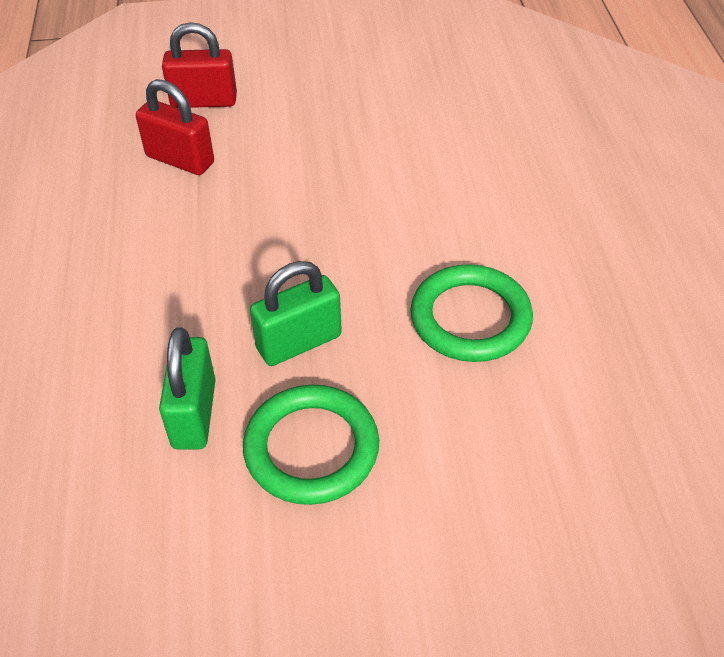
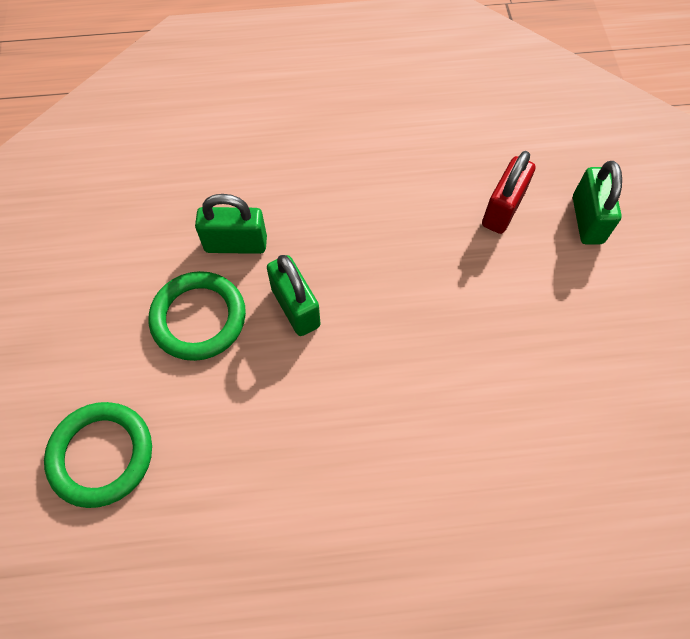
camera: 90 degrees right, 15 degrees up
red padlock [162,22,237,108] -> green padlock [573,161,622,245]
green ring [411,264,533,362] -> green ring moved to [44,402,152,508]

